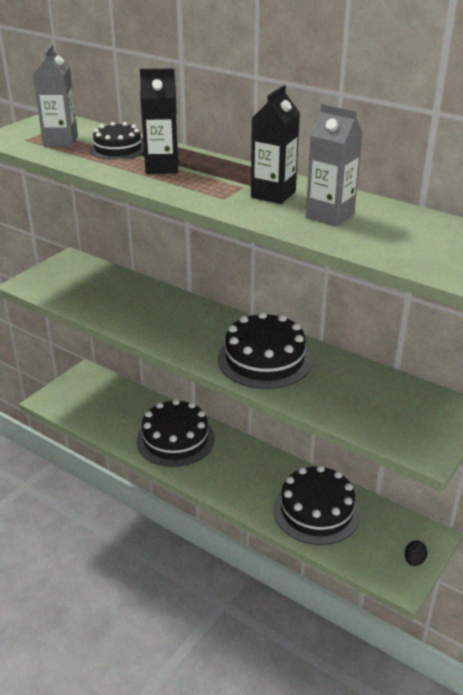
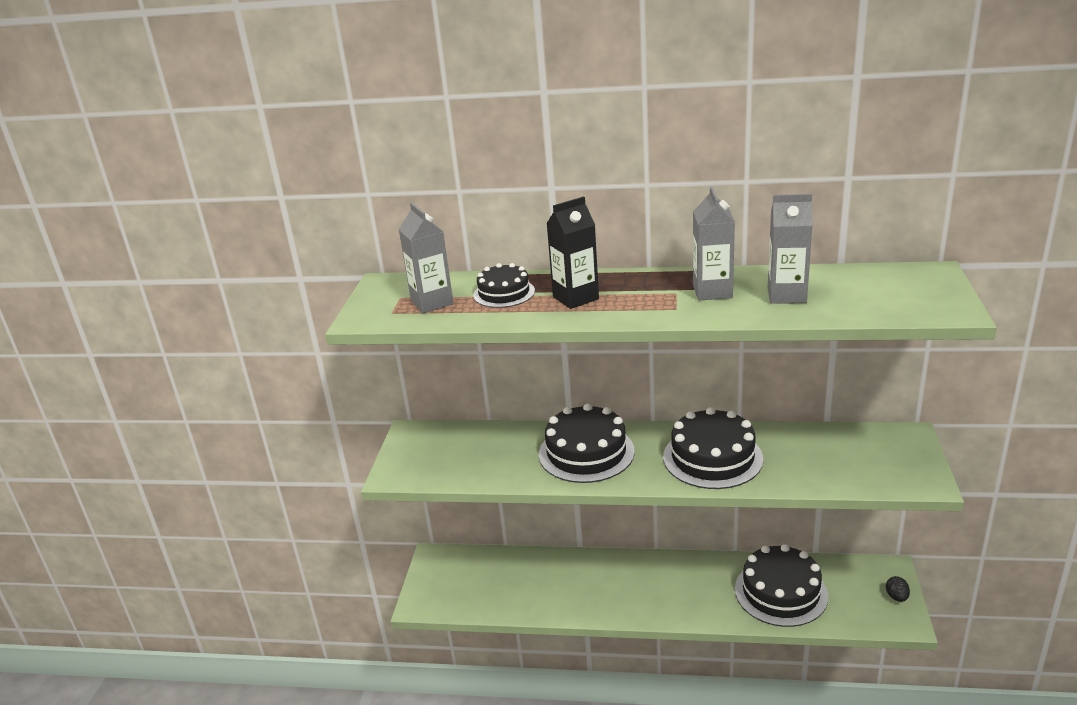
camera: 25 degrees left, 5 degrees down
black cake [137,399,215,467] -> black cake moved to [539,403,635,483]
black carton [251,85,300,204] -> grey carton [693,187,735,300]

